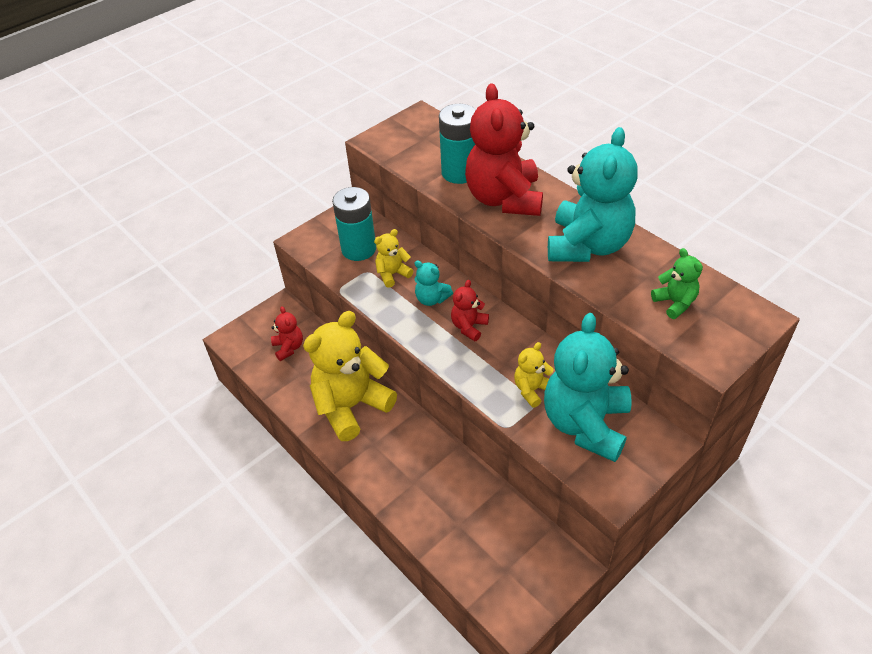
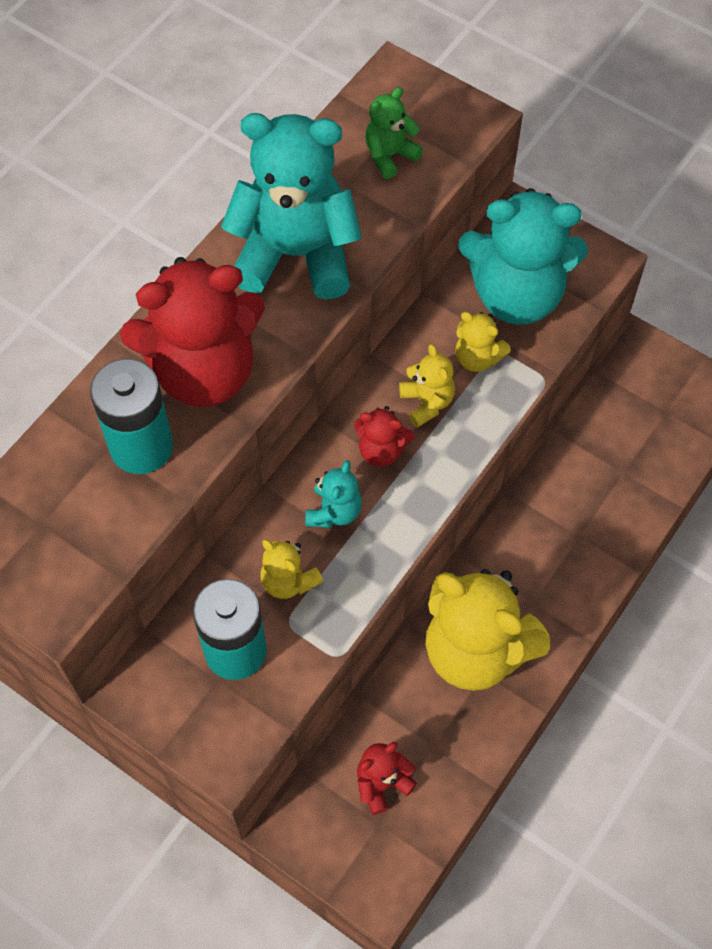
camera: 105 degrees left, 15 degrees up
none -> yellow teddy bear [399,344,455,428]

